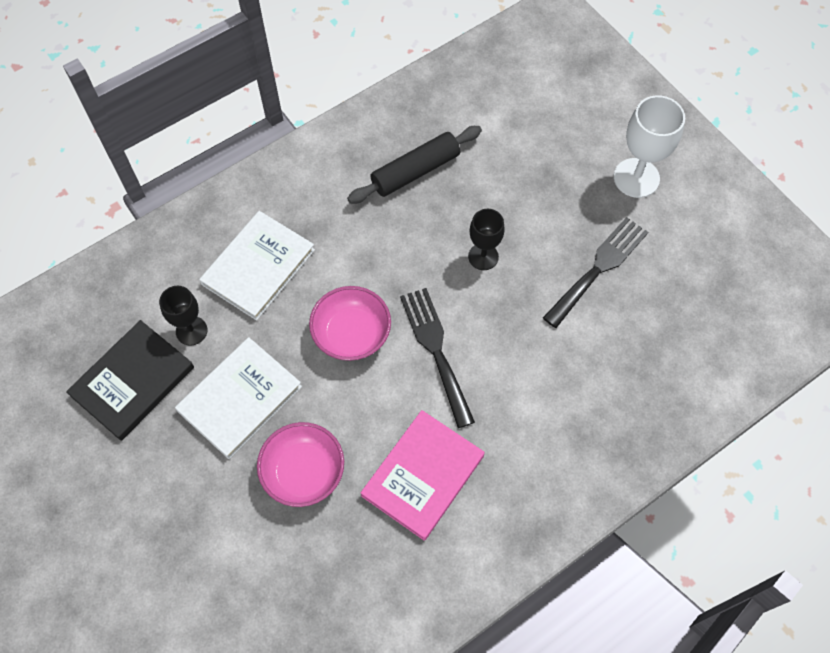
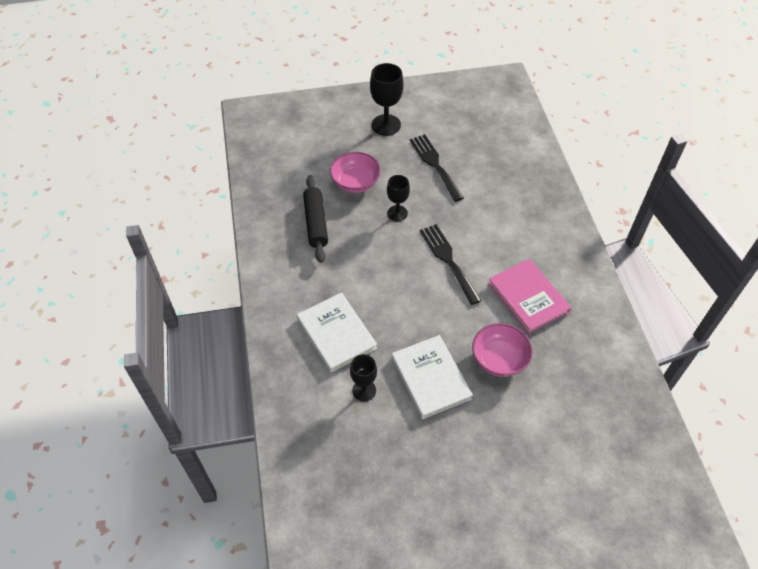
camera: 65 degrees left, 10 degrees down
black book [66,320,194,441] -> none
pink bowl [309,286,391,361] -> pink bowl moved to [330,152,381,193]
black fork [400,288,475,428] -> black fork turned 60 degrees clockwise [420,224,482,305]
white goblet [614,95,685,198] -> black goblet [370,63,403,136]

